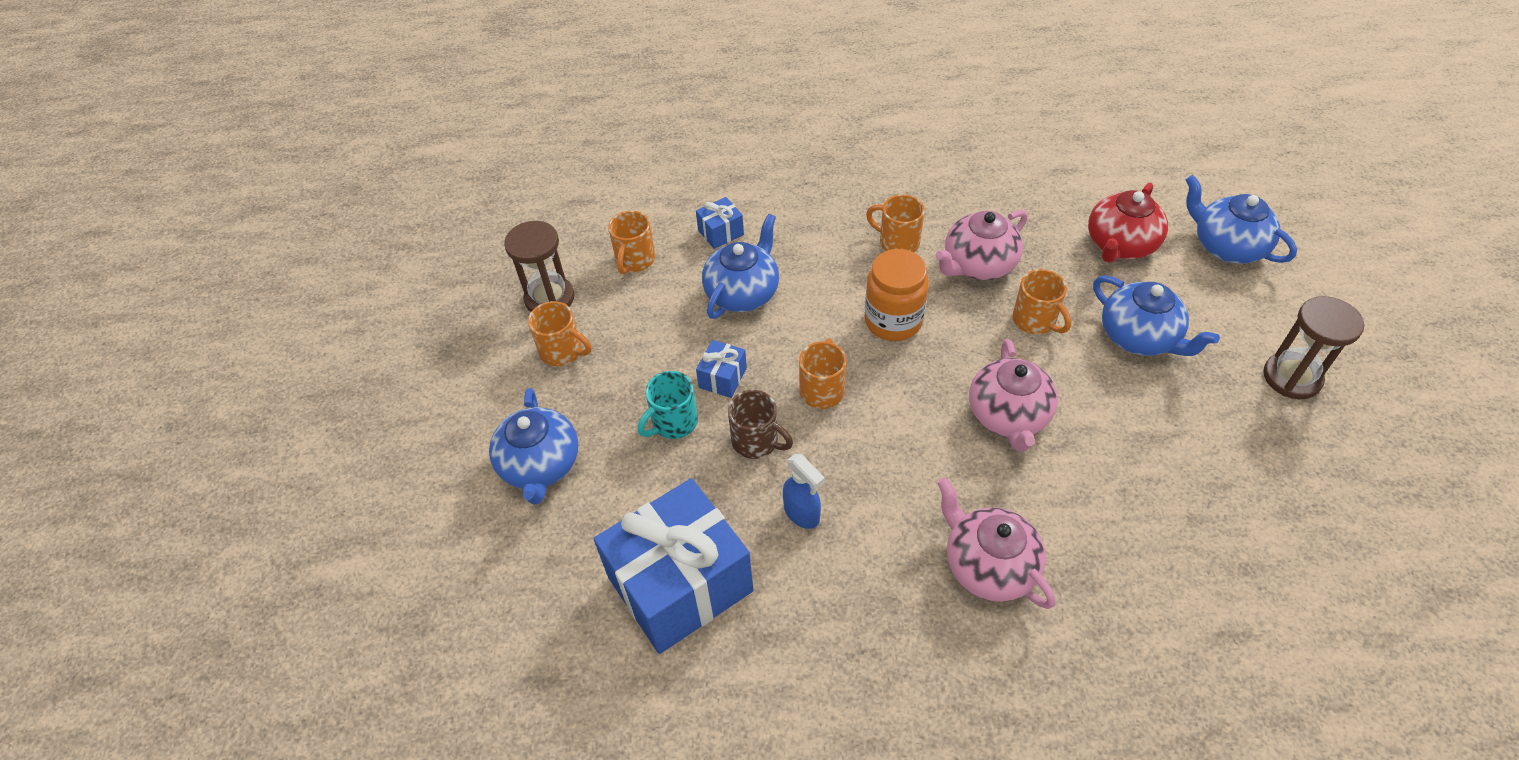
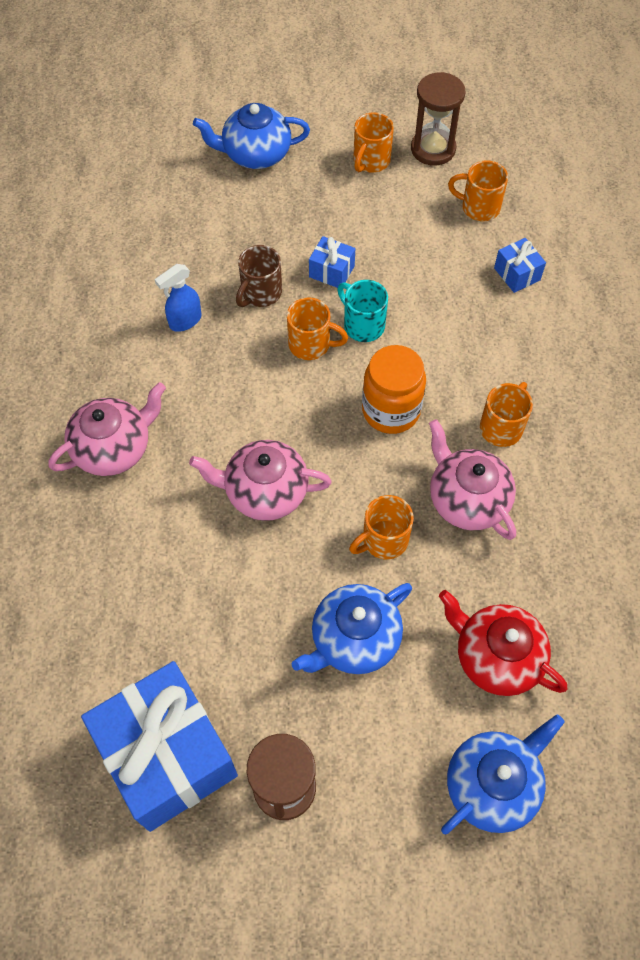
camera: 90 degrees right, 10 degrees up
blue gift [594,478,753,654] -> blue gift moved to [81,661,238,832]
turquoise mug [638,371,698,439] -> turquoise mug moved to [337,280,388,342]
blue teapot [702,214,779,319] -> none

